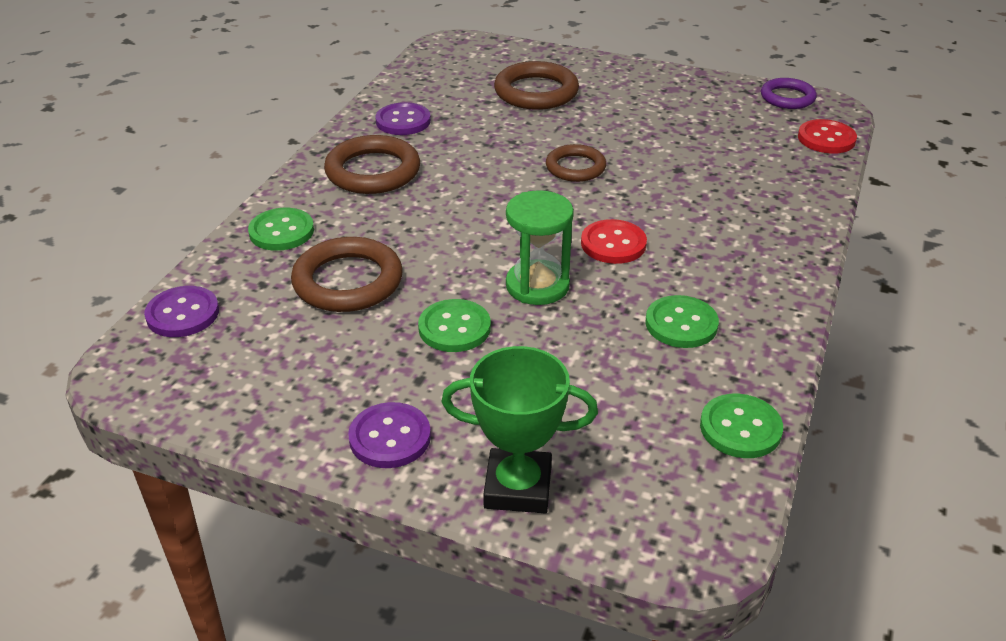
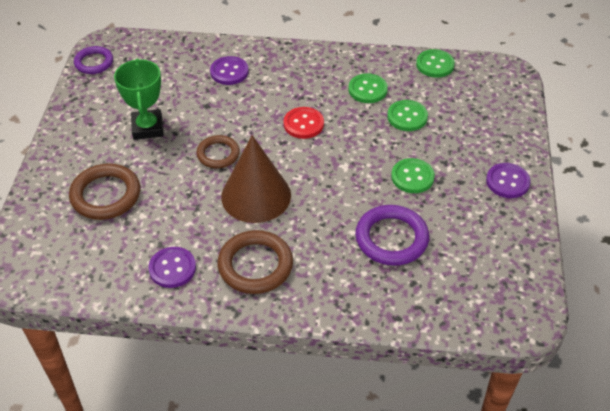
camera: 105 degrees left, 10 degrees up
purple button [144,286,219,337] -> purple button moved to [210,56,249,85]
green button [248,208,314,251] -> green button moved to [387,100,428,131]
brown ring [291,237,403,312] -> purple ring [355,205,429,266]
green trophy [441,346,598,513] -> green trophy moved to [114,59,163,140]
green hourglass [506,190,574,305] -> none
red button [798,119,857,154] -> none
none -> brown cone [221,135,291,223]

